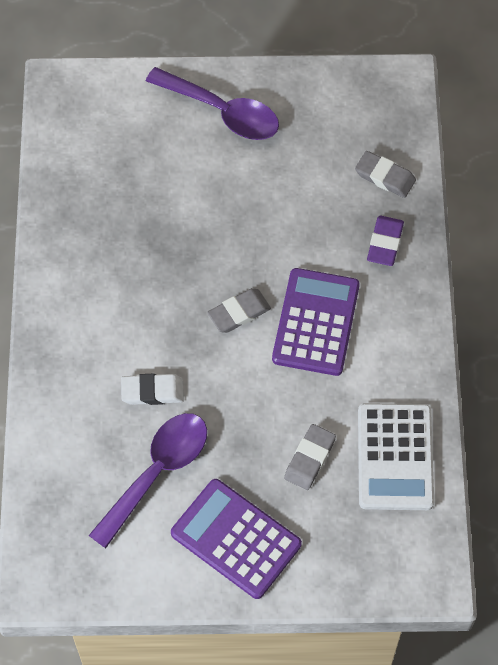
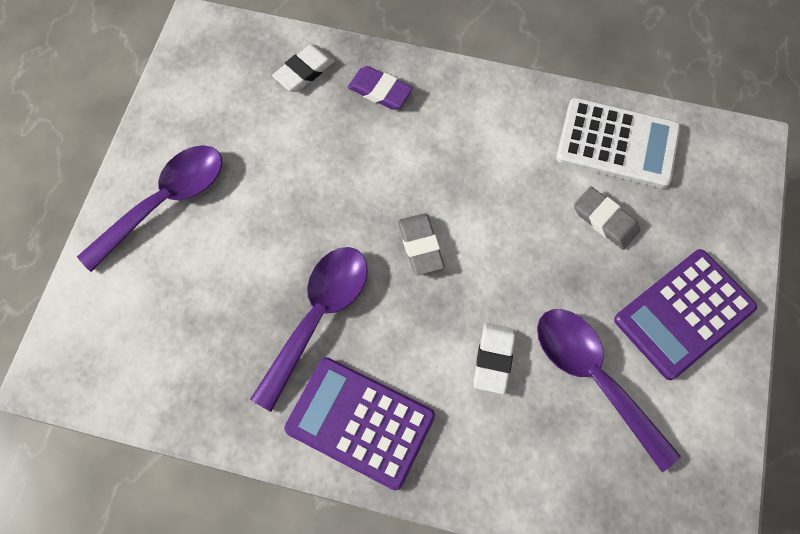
camera: 75 degrees left, 5 degrees up
purple calculator [272,268,360,376] -> purple calculator moved to [284,357,435,490]
grey eraser [355,151,416,198] -> white eraser [272,44,335,92]
none -> purple spoon [250,247,368,412]

